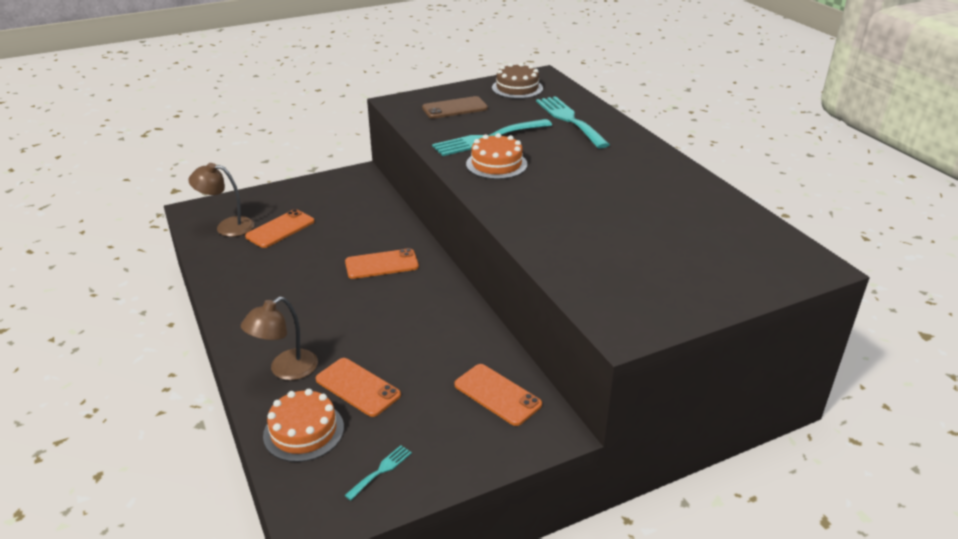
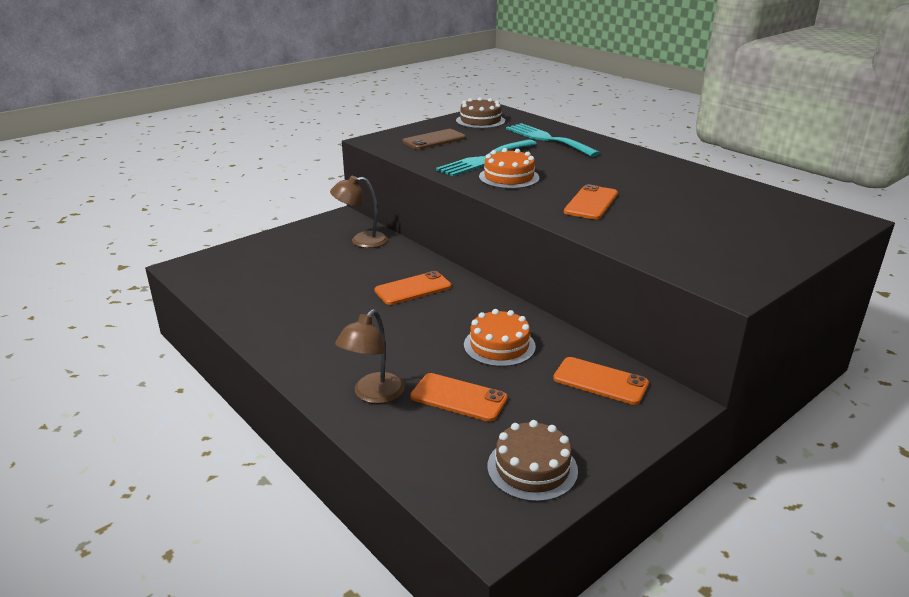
camera: 15 degrees left, 5 degrees down
brown lamp [188,163,255,237] -> brown lamp moved to [330,176,388,248]
orange phone [245,209,315,248] -> orange phone moved to [564,184,618,220]
orange cake [263,389,344,462] -> orange cake moved to [464,309,536,367]
turquoise fork [344,445,412,501] -> brown cake [487,420,578,502]

